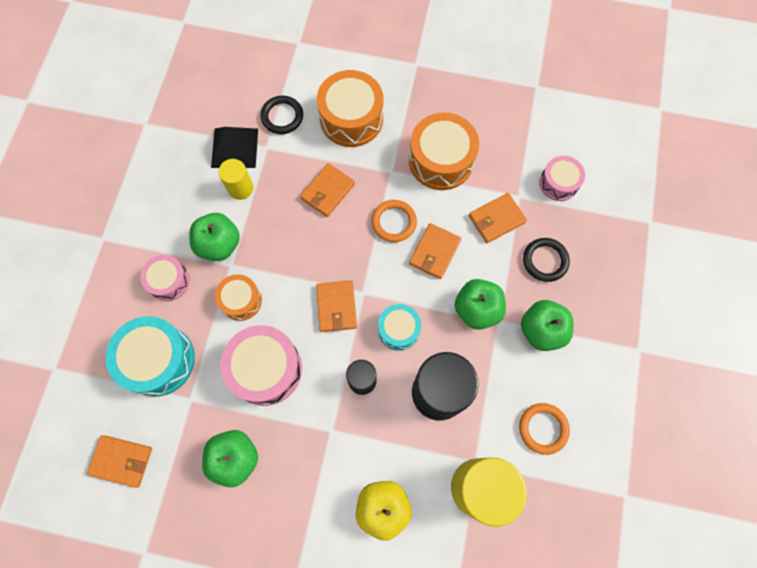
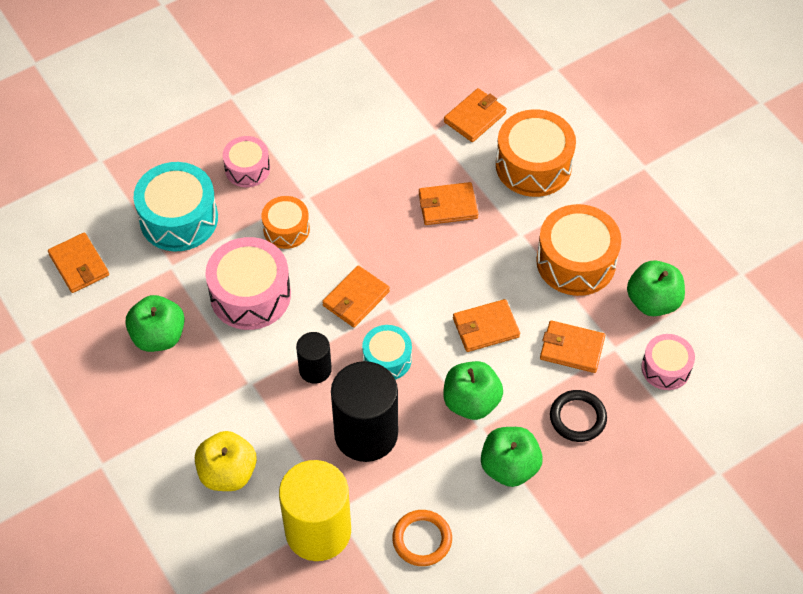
camera: 45 degrees right, 15 degrees down
green apple [189,213,240,261] -> green apple moved to [627,260,685,316]
black pyramid [211,127,258,168] -> none
yellow cylinder [218,159,254,200] -> none
black ring [260,96,303,134] -> orange wallet [444,88,507,142]
orange ring [372,200,417,242] -> none

